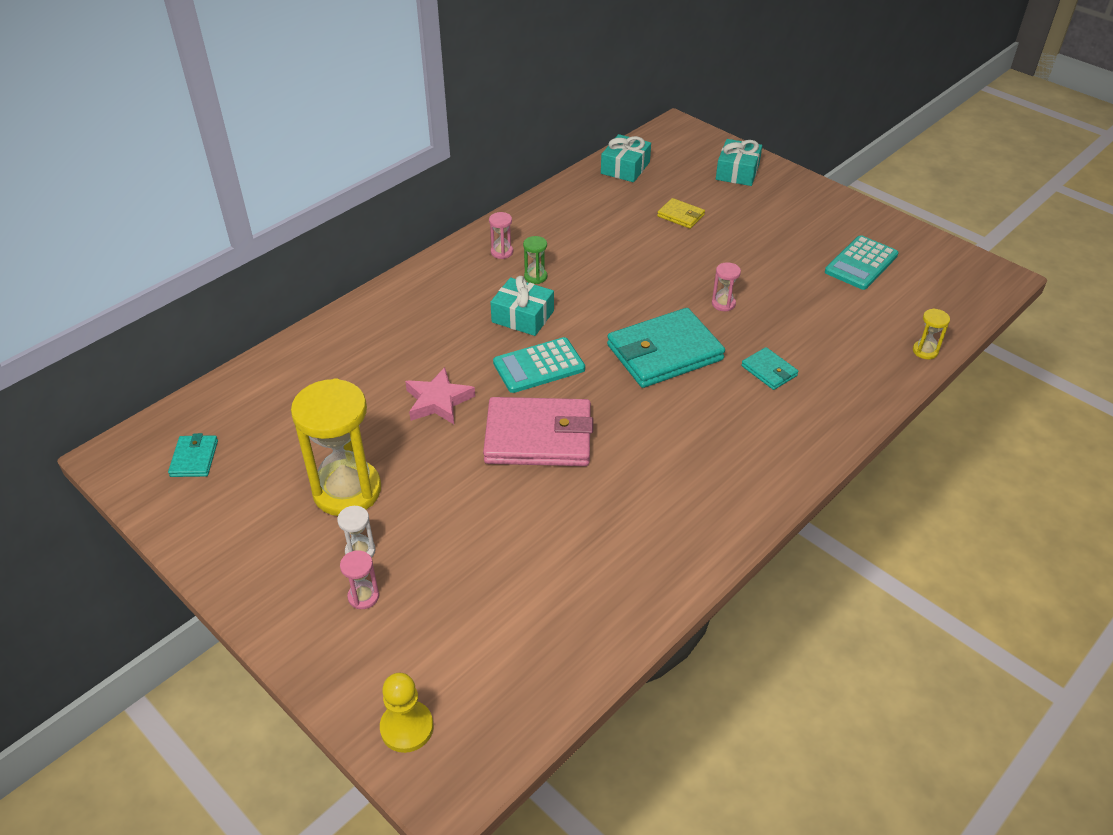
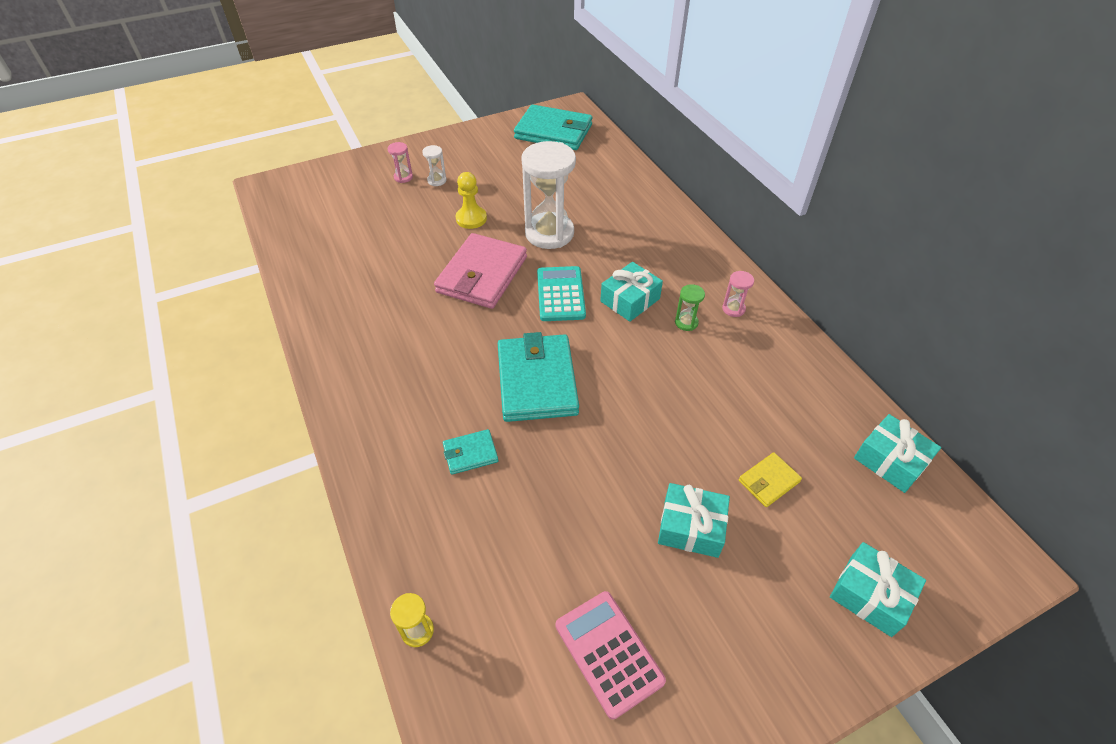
camera: 110 degrees right, 5 degrees up
turquoise wallet [168,433,218,477] -> turquoise wallet [514,104,592,150], size x2.13
yellow hourglass [291,378,381,516] -> none
yellow pawn [380,673,433,753] -> yellow pawn moved to [456,172,487,229]
pink star [405,367,475,424] -> white hourglass [521,141,576,249]
pink hourglass [712,262,741,311] -> none
turquoise calculator [825,235,899,290] -> pink calculator [556,591,666,720]
none -> turquoise gift [658,483,730,558]

